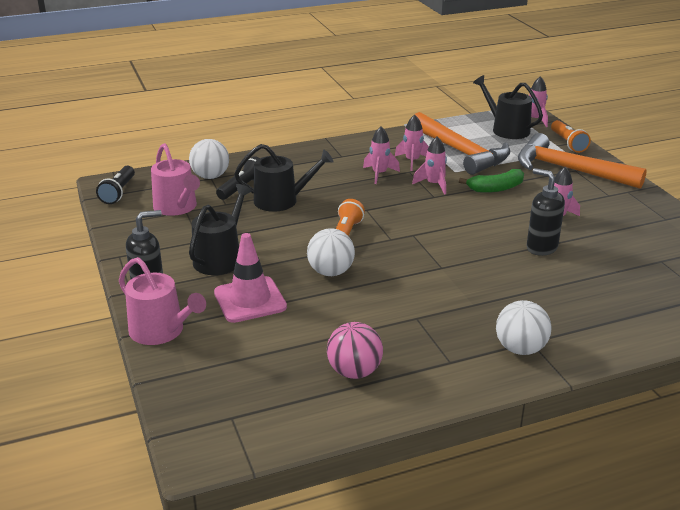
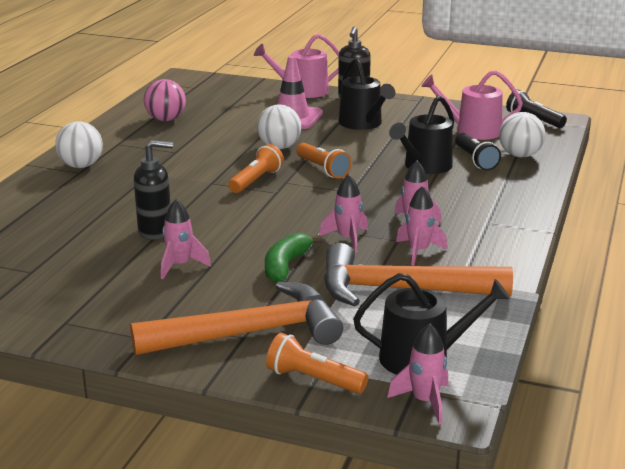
camera: 130 degrees right, 5 degrees down
none -> orange flashlight [228,144,284,193]

